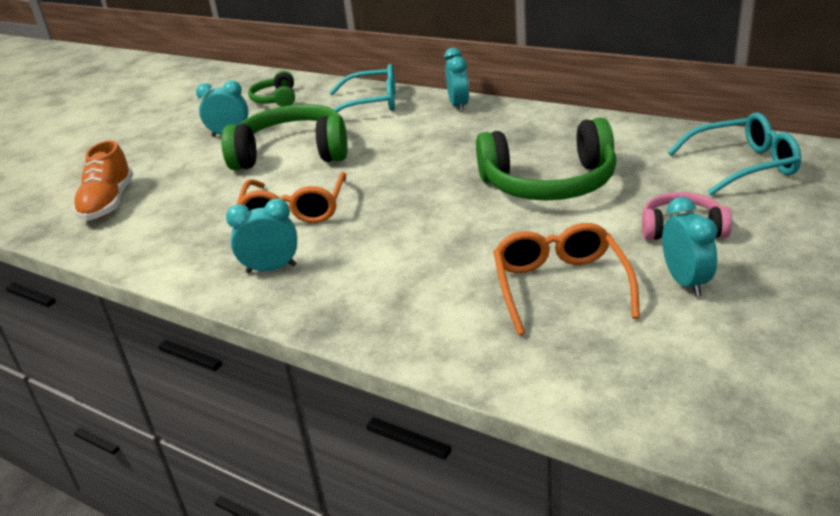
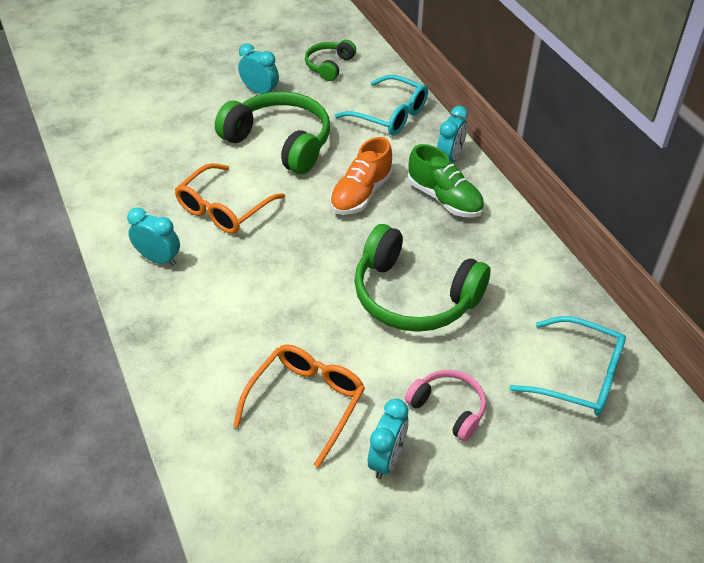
camera: 30 degrees right, 15 degrees up
orange shoe [73,140,133,221] -> orange shoe moved to [330,137,393,215]
none -> green shoe [407,144,484,218]

